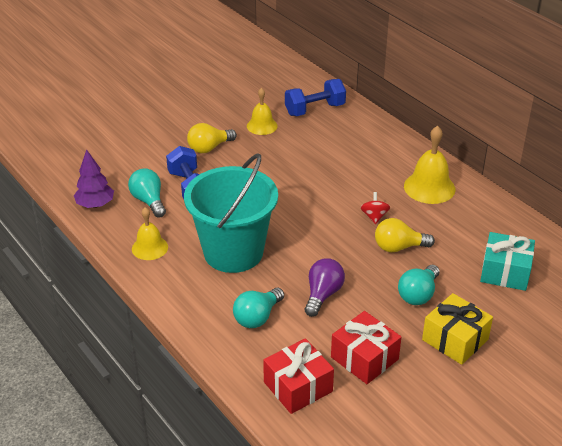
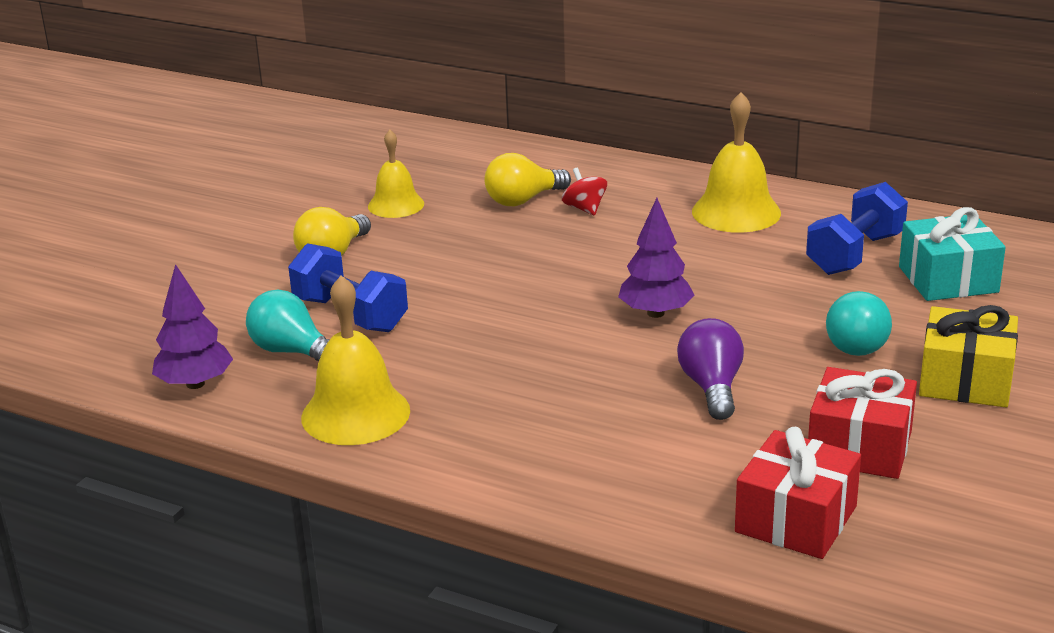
camera: 25 degrees left, 10 degrees down
yellow bell [132,207,168,260] -> yellow bell [301,275,410,445], size x1.53
turquoise bucket [184,153,278,273] -> none
turquoise light bulb [233,288,284,328] -> none
blue dumbbell [285,79,346,116] -> blue dumbbell moved to [806,182,908,275]
red spinning top [360,192,390,224] -> red spinning top moved to [562,168,607,216]
yellow light bulb [375,218,435,252] -> yellow light bulb moved to [484,153,571,206]
none -> purple tree [618,198,694,318]

